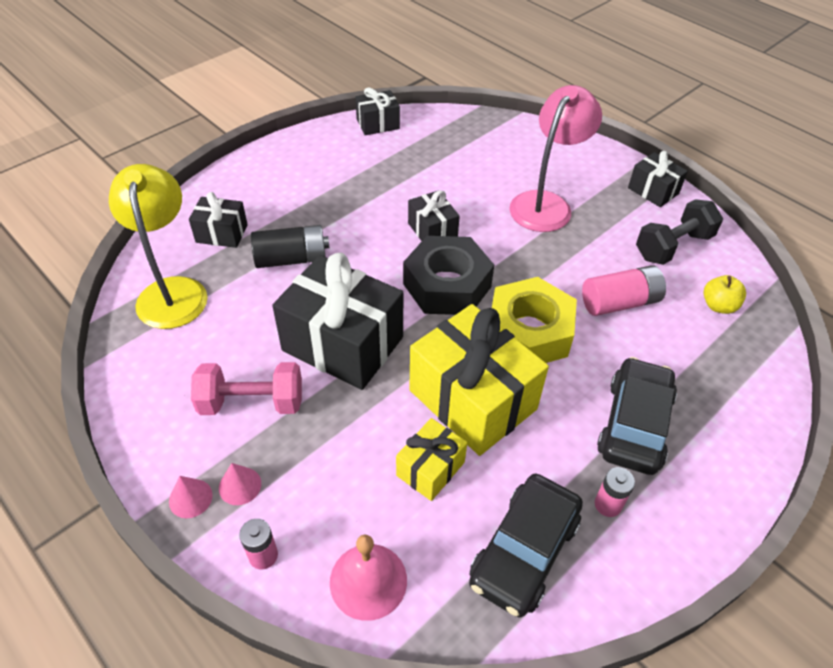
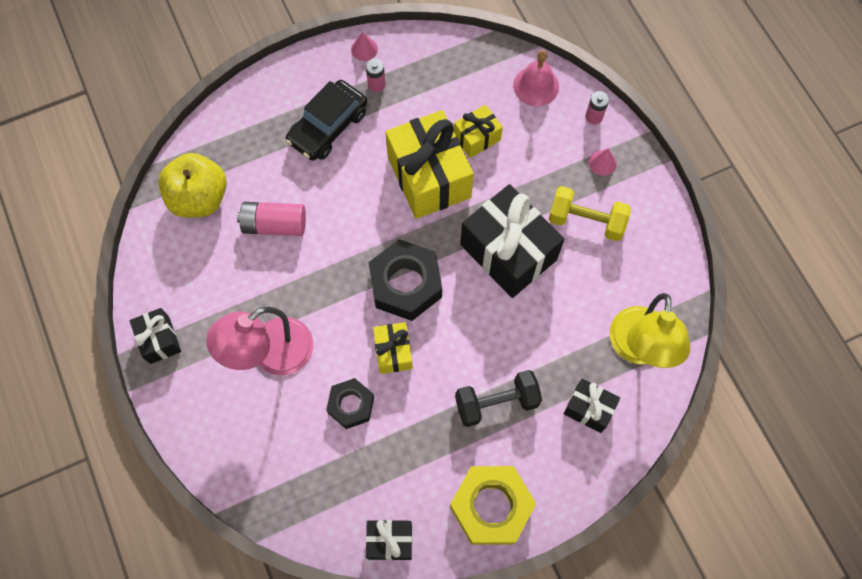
camera: 160 degrees left, 20 degrees up
pink cone [169,476,213,518] -> pink cone moved to [351,32,378,61]
pink dumbbell [191,362,302,415] -> yellow dumbbell [549,186,631,241]
black battery [251,225,330,268] -> none
black gift [408,190,460,241] -> yellow gift [373,322,413,374]
black car [469,474,583,617] -> none
yellow nut [492,277,577,363] -> yellow nut moved to [450,466,537,545]
black dumbbell [636,199,723,265] -> black dumbbell moved to [455,370,542,427]
yellow apple [704,275,746,314] -> yellow apple [158,153,227,218], size x1.98
none -> black nut [326,378,374,429]

